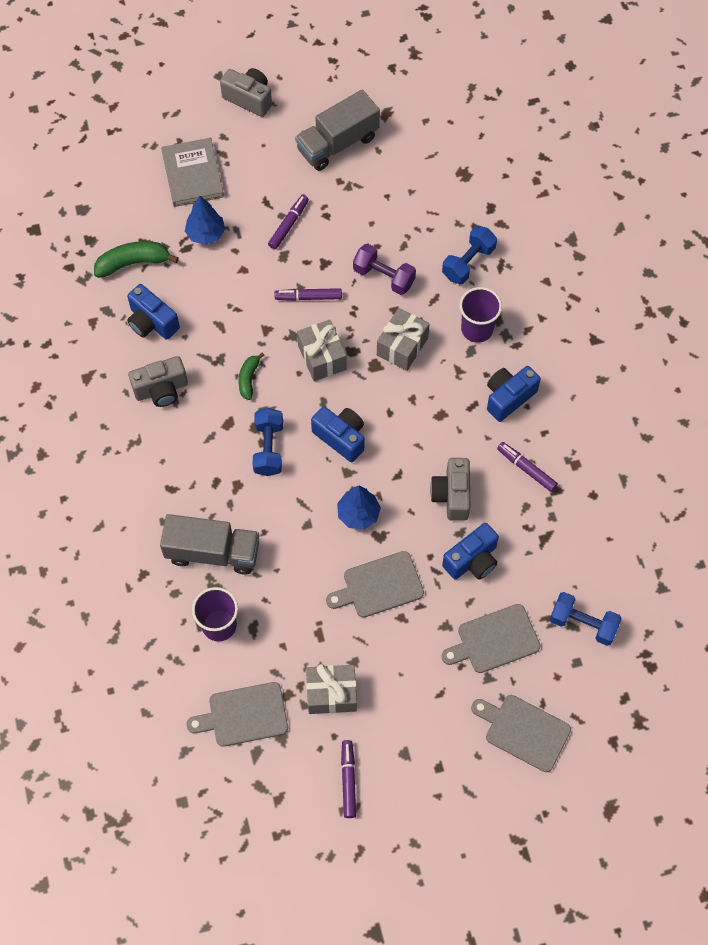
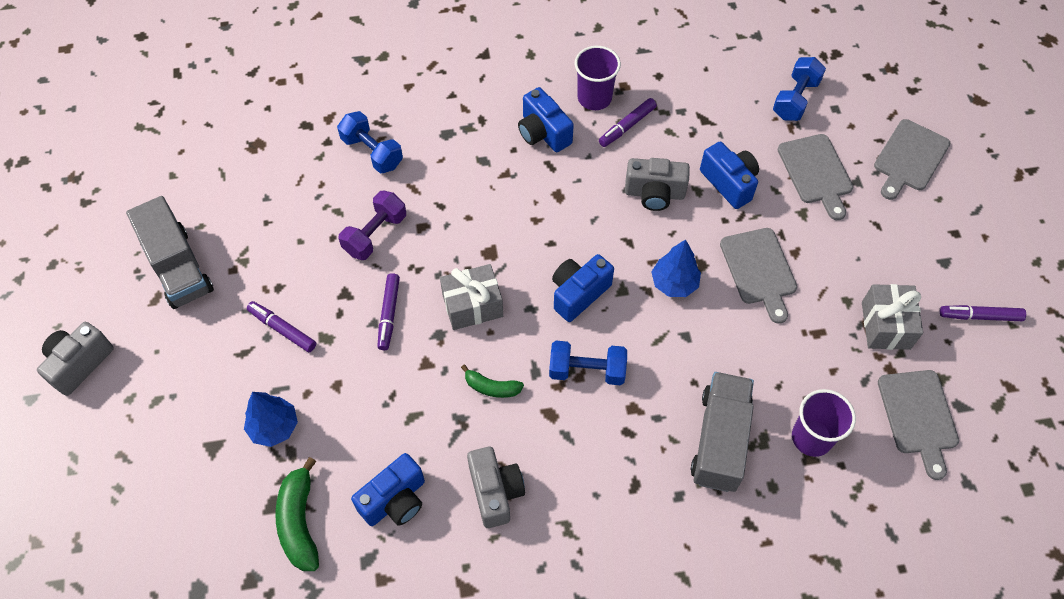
camera: 85 degrees left, 5 degrees down
grey book [161,138,224,207] -> none
grey gift [377,308,430,371] -> none
purple cup [460,287,502,343] -> purple cup moved to [575,46,621,110]

